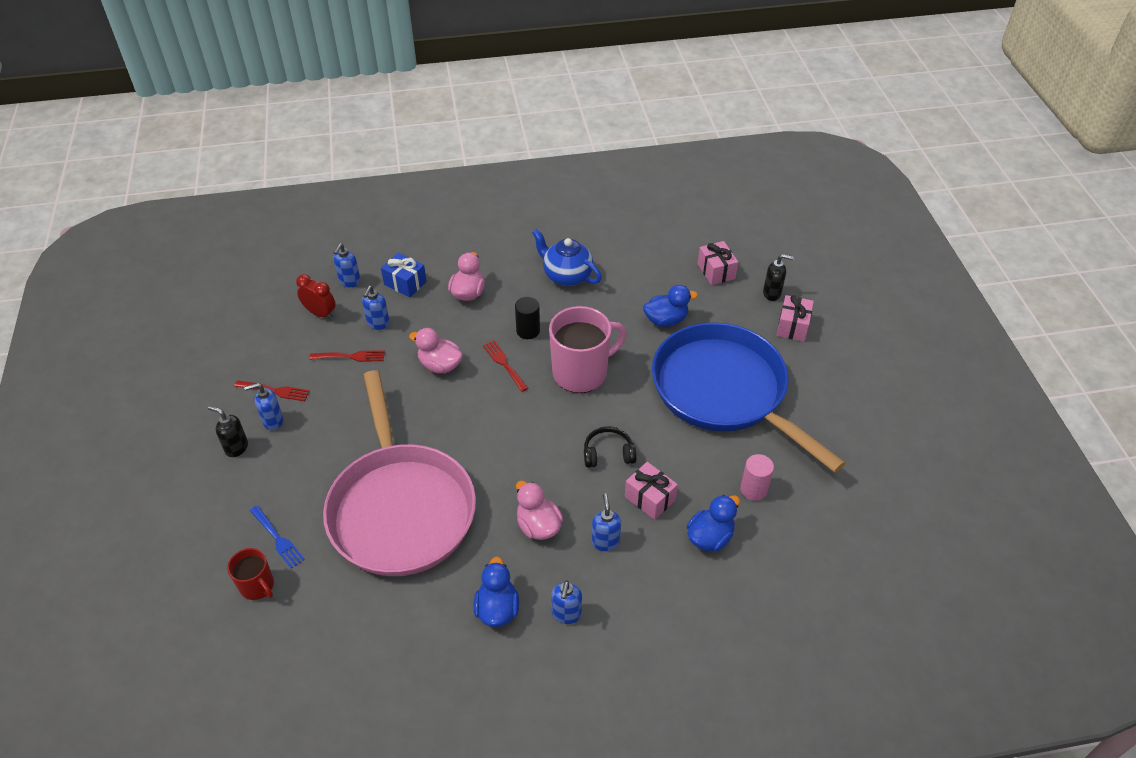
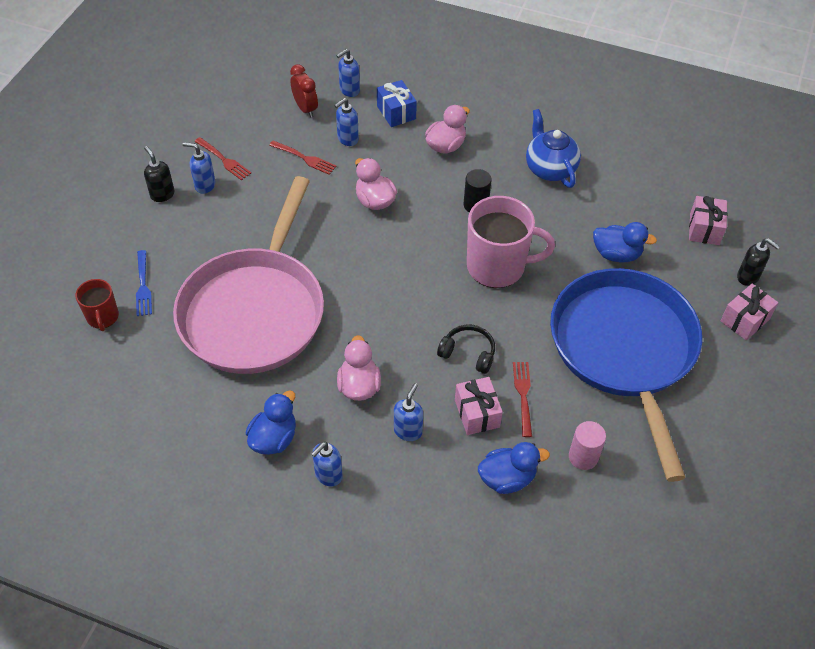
camera: 30 degrees right, 5 degrees up
red fork [483,340,528,392] -> red fork moved to [513,362,532,437]

